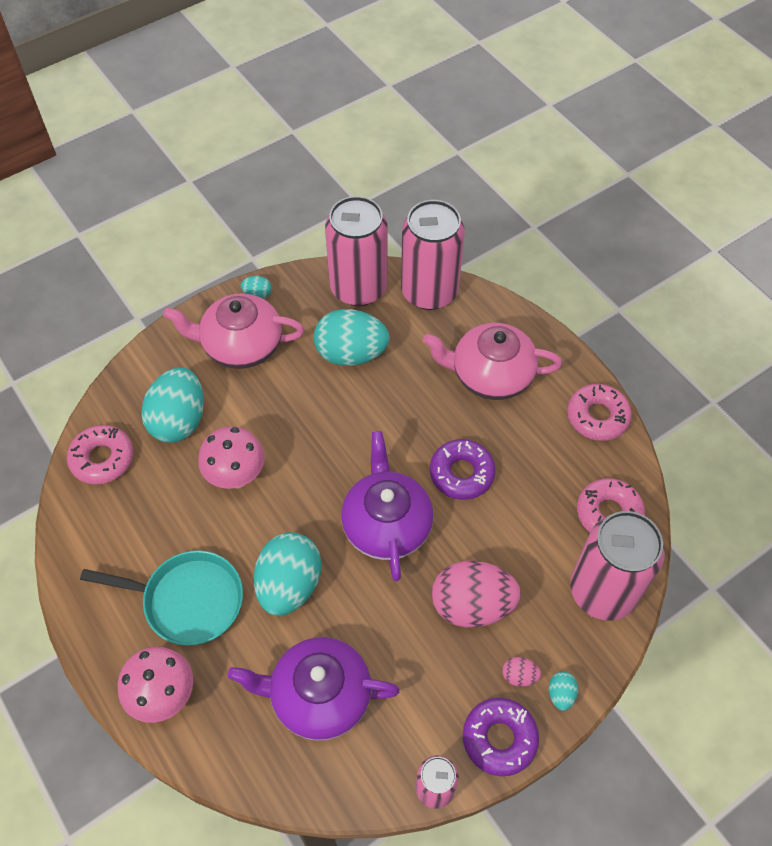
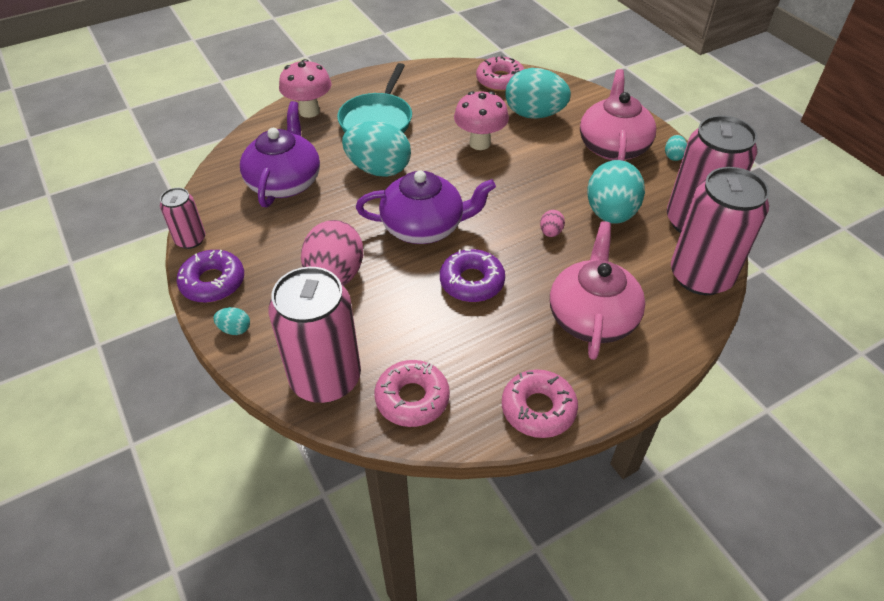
camera: 95 degrees right, 10 degrees down
pink egg [502,657,541,687] -> pink egg moved to [540,210,565,237]

